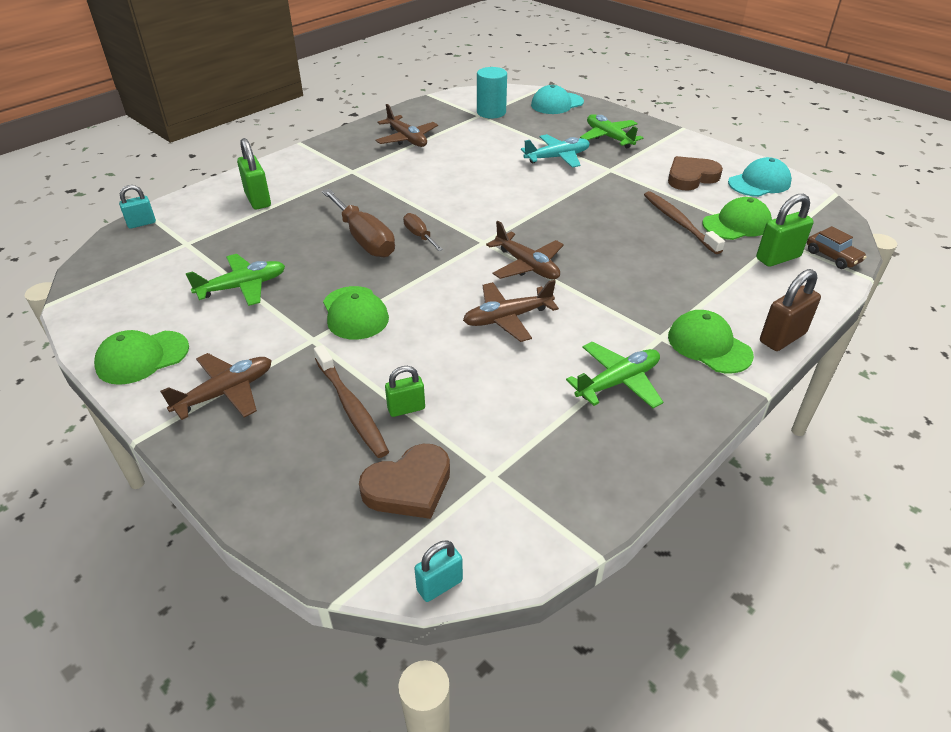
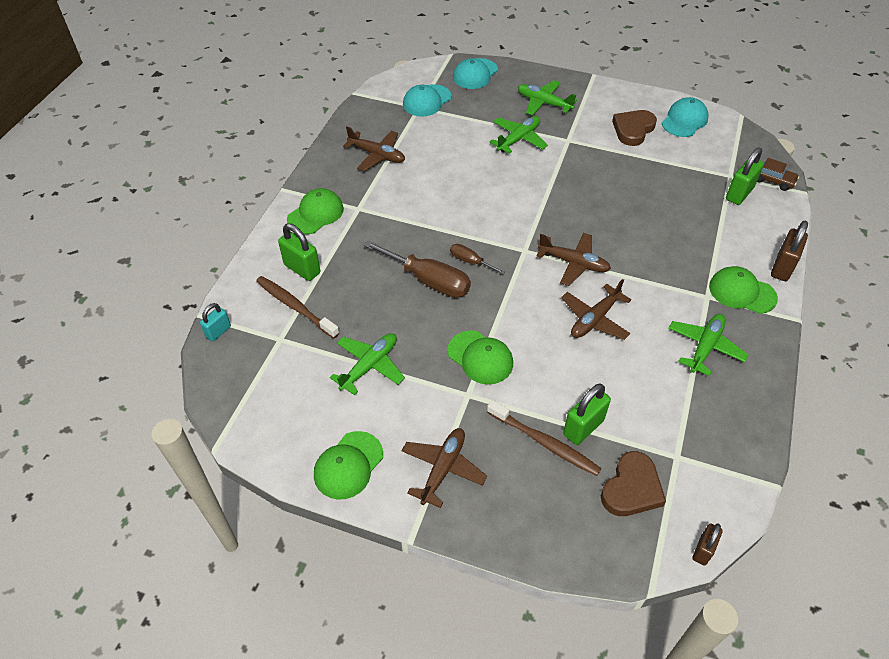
camera: 25 degrees left, 10 degrees up
green padlock [385,366,425,417] -> green padlock [563,384,611,445], size x1.57
turquoise padlock [414,540,463,602] -> brown padlock [693,523,723,565]
turquoise cylinder [477,67,507,119] -> turquoise cap [403,84,452,117]
turquoise plane [521,134,590,168] -> green plane [490,116,548,154]
brown toothbrush [644,191,725,254] -> brown toothbrush moved to [256,276,339,338]
green cap [703,197,772,240] -> green cap moved to [287,188,344,234]

